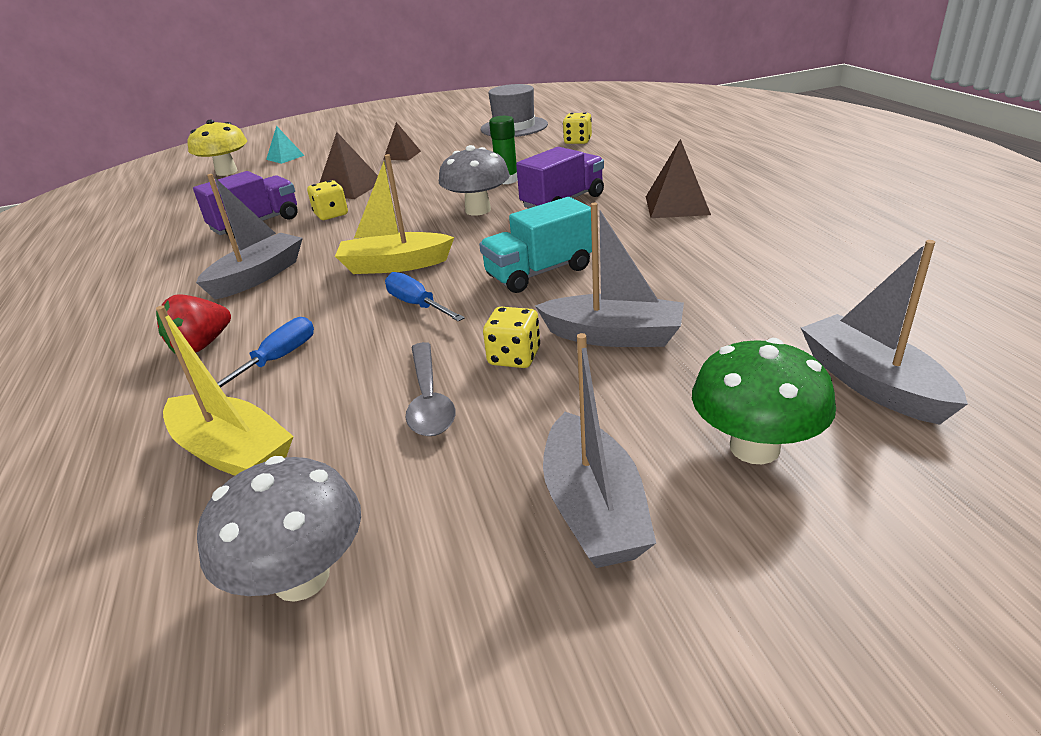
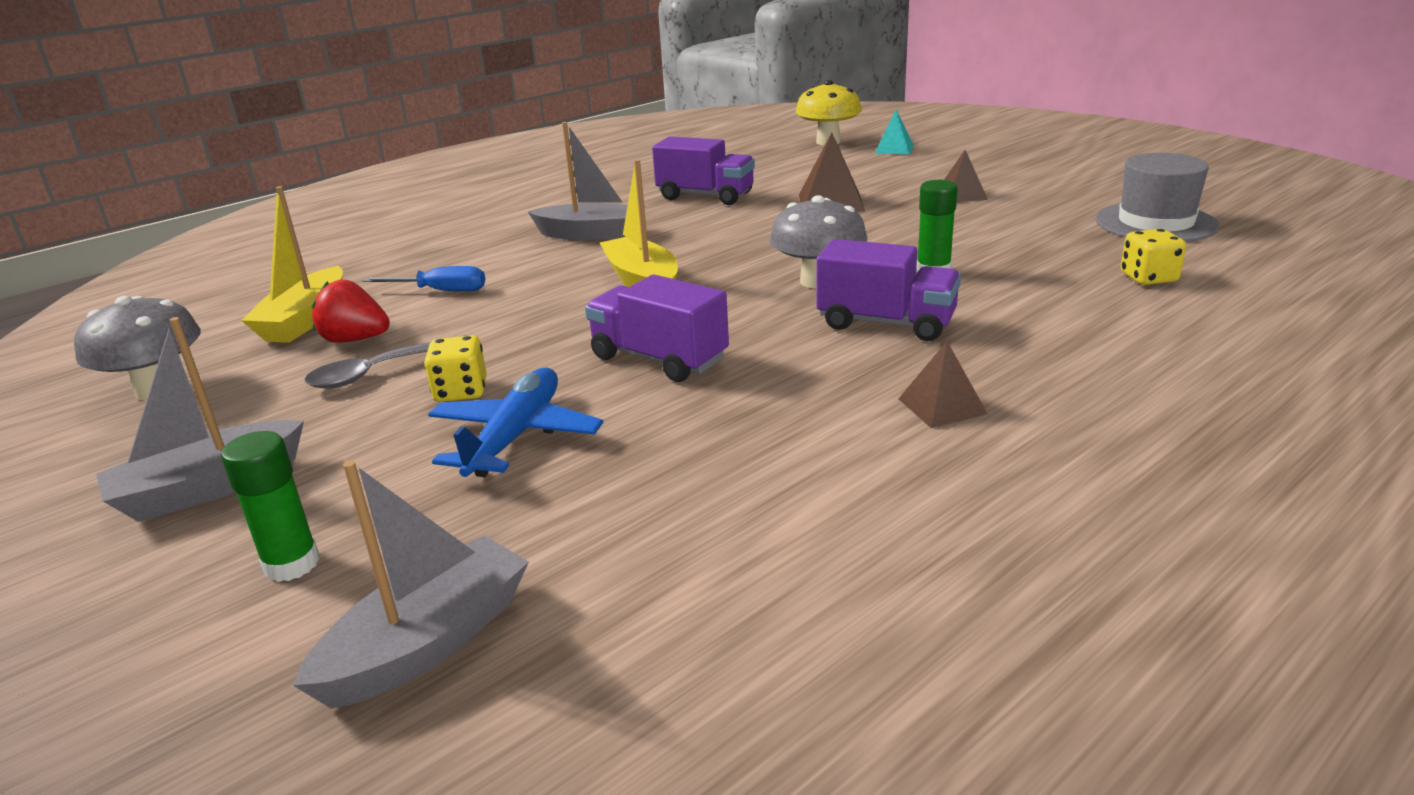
camera: 65 degrees right, 5 degrees down
red strawberry [156,294,231,353] -> red strawberry moved to [312,280,390,343]
yellow dice [307,180,348,220] -> none
blue screwdriver [385,272,465,322] -> none
turquoise truck [479,197,592,293] -> purple truck [585,275,729,382]
grey boat [535,203,684,347] -> blue plane [428,368,603,477]
brown pyramid [646,139,711,218] -> brown pyramid [898,341,988,428], size x0.65
green mushroom [692,338,836,464] -> green glue stick [221,431,320,582]

